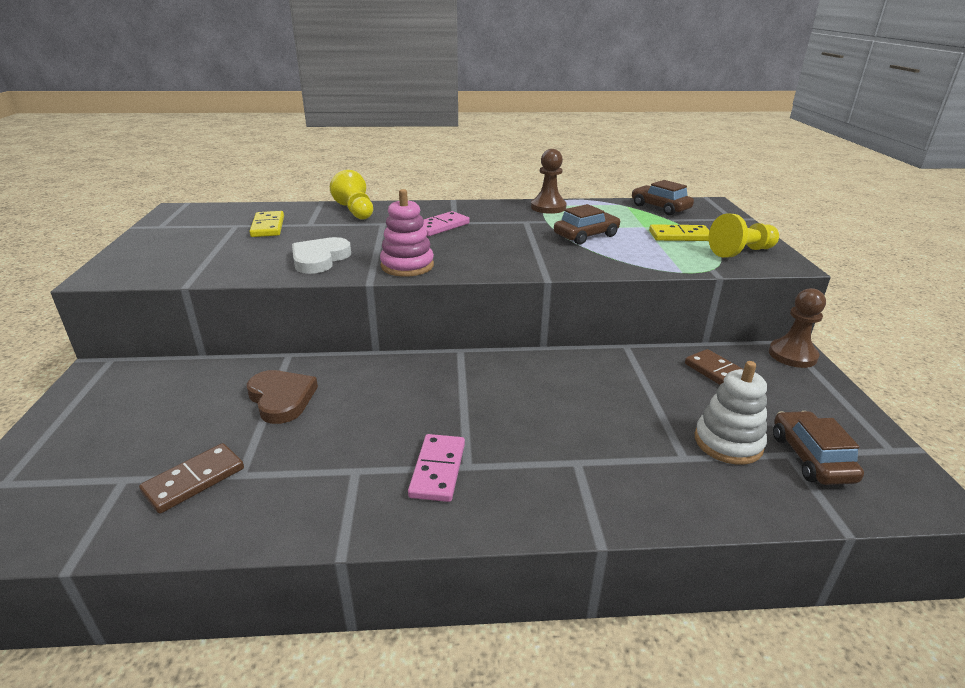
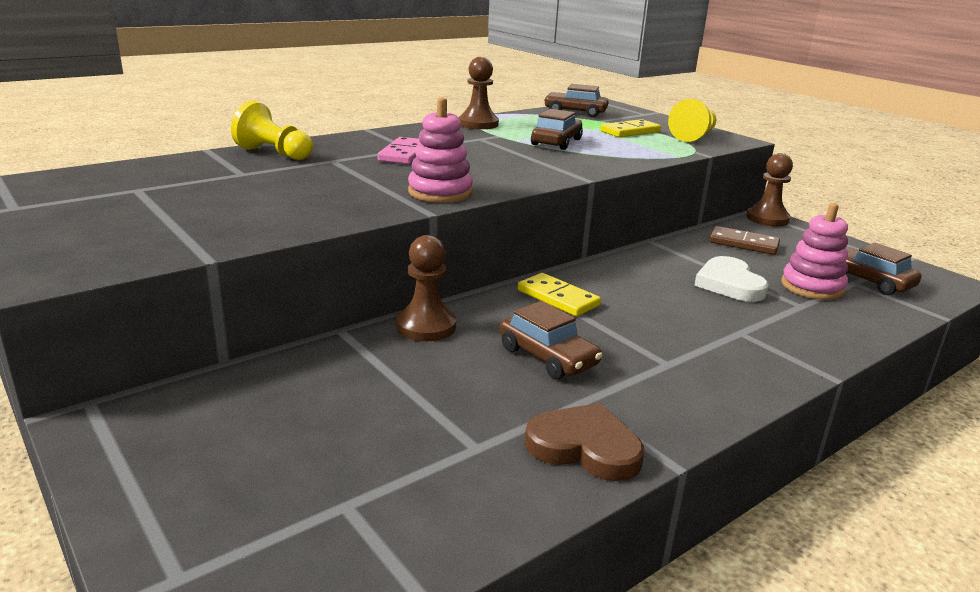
camera: 35 degrees left, 5 degrees down
brown domino [139,443,244,514] -> none
brown heart [247,370,318,424] -> brown heart moved to [525,403,644,481]
yellow domino [250,211,284,237] -> yellow domino moved to [518,273,601,316]
white heart [292,237,351,274] -> white heart moved to [694,256,769,302]
pink domino [408,434,465,502] -> none
white stacking toy [695,361,767,465] -> pink stacking toy [781,203,848,300]
none -> brown pawn [396,235,456,341]
none -> brown car [500,301,603,379]

